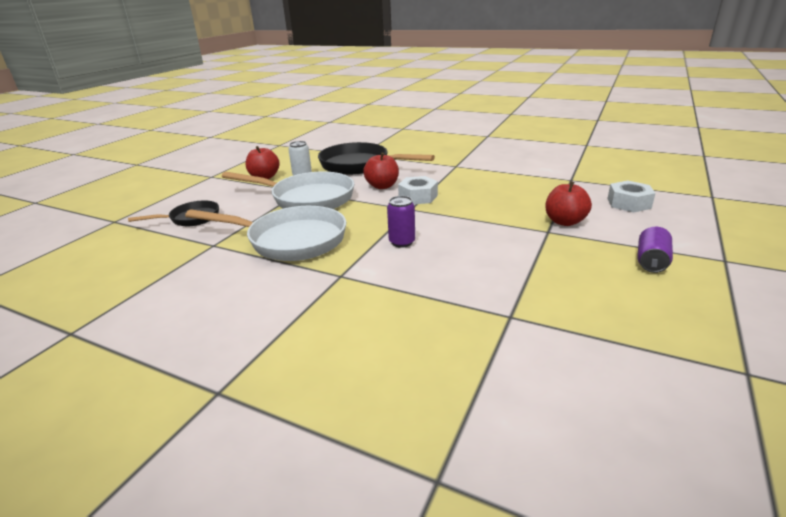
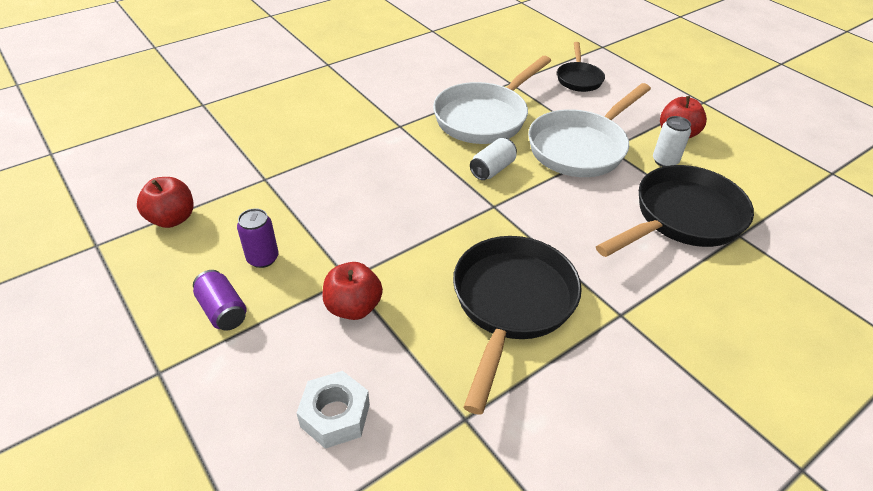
camera: 115 degrees right, 15 degrees up
red apple [363,153,399,189] -> red apple moved to [137,177,194,228]
purple can [387,196,415,248] -> purple can moved to [237,208,278,268]
white nut [398,176,438,204] -> none
none -> black pan [453,236,582,415]
none -> white can [470,138,517,180]

